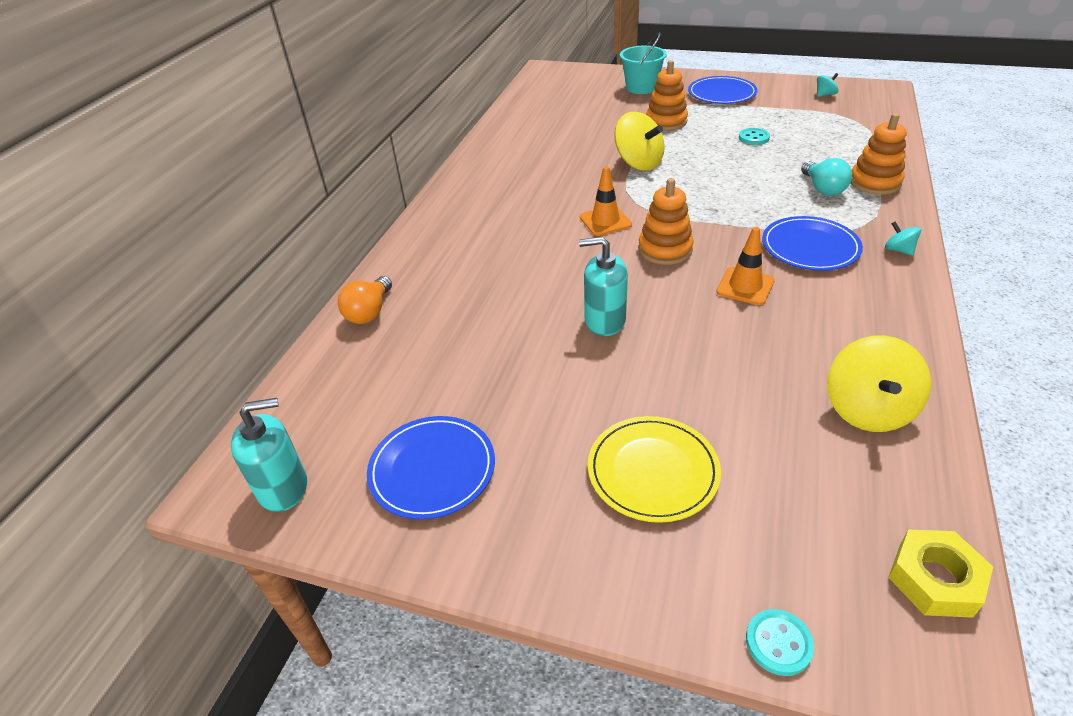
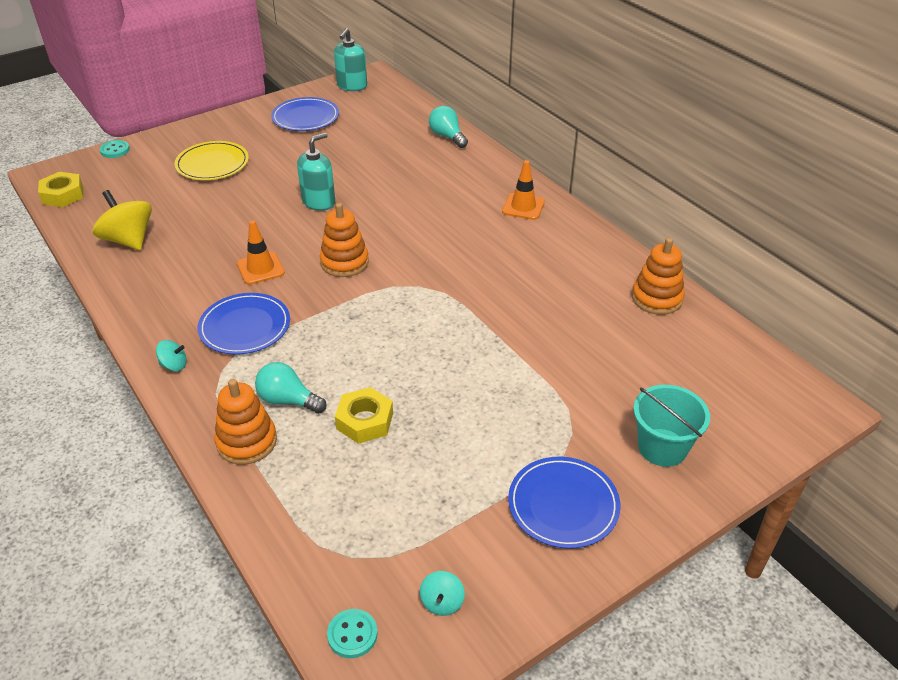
camera: 125 degrees right, 0 degrees up
orange light bulb [338,276,392,324] -> turquoise light bulb [429,106,468,148]
orange traffic cone [580,166,632,236] -> orange traffic cone moved to [502,160,545,220]
yellow spinning top [614,112,665,171] -> none
orange stacking toy [646,60,688,131] -> orange stacking toy moved to [632,238,685,315]
turquoise button [739,128,770,145] -> turquoise button moved to [327,609,378,658]
none -> yellow nut [335,387,393,444]

